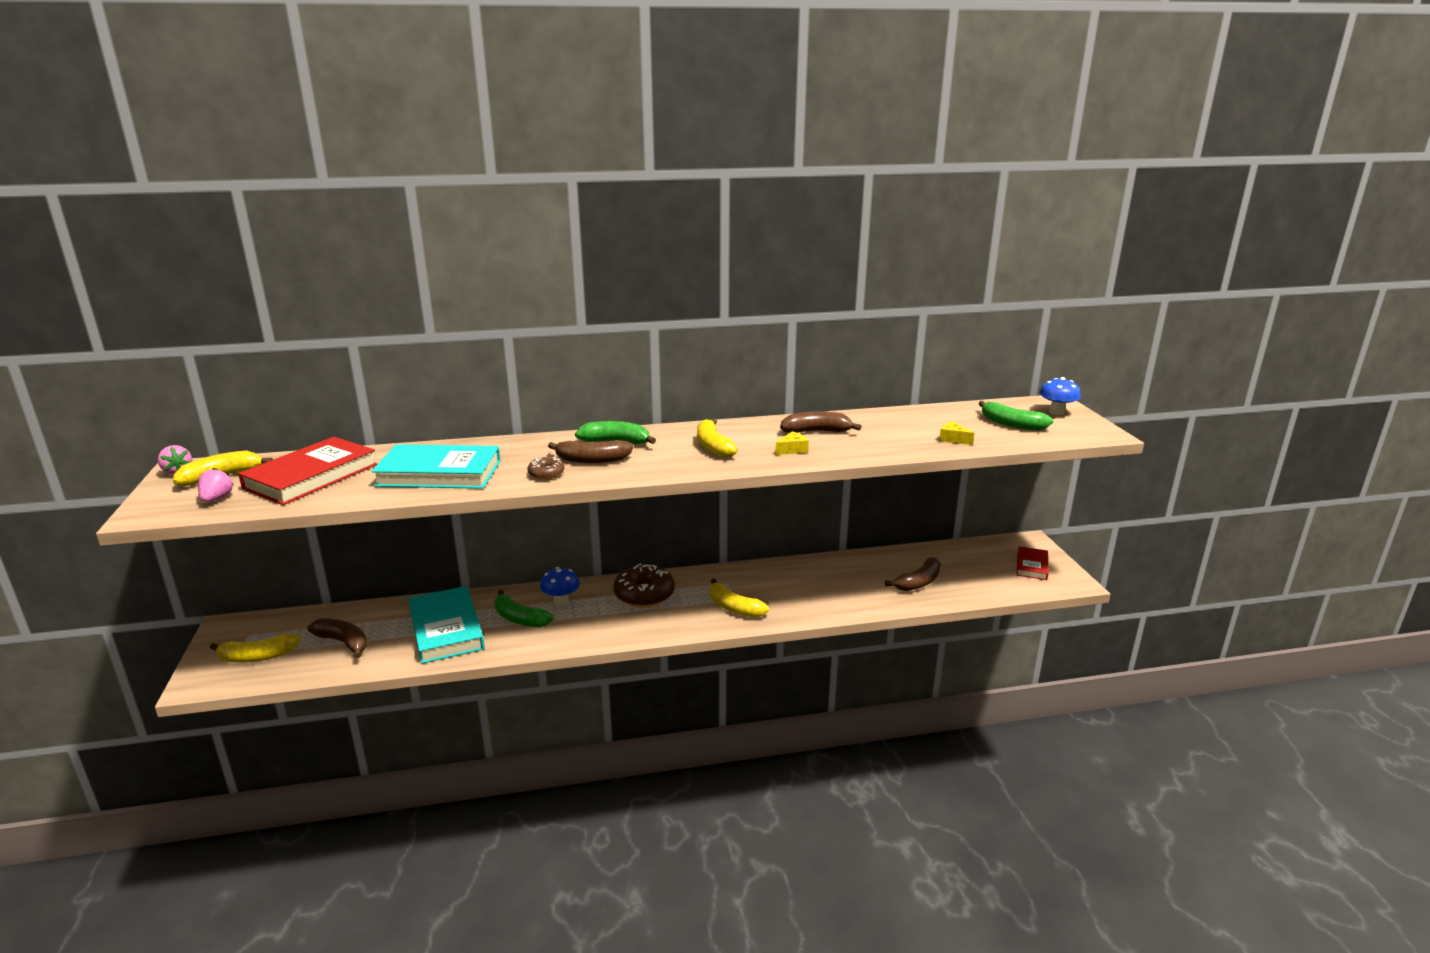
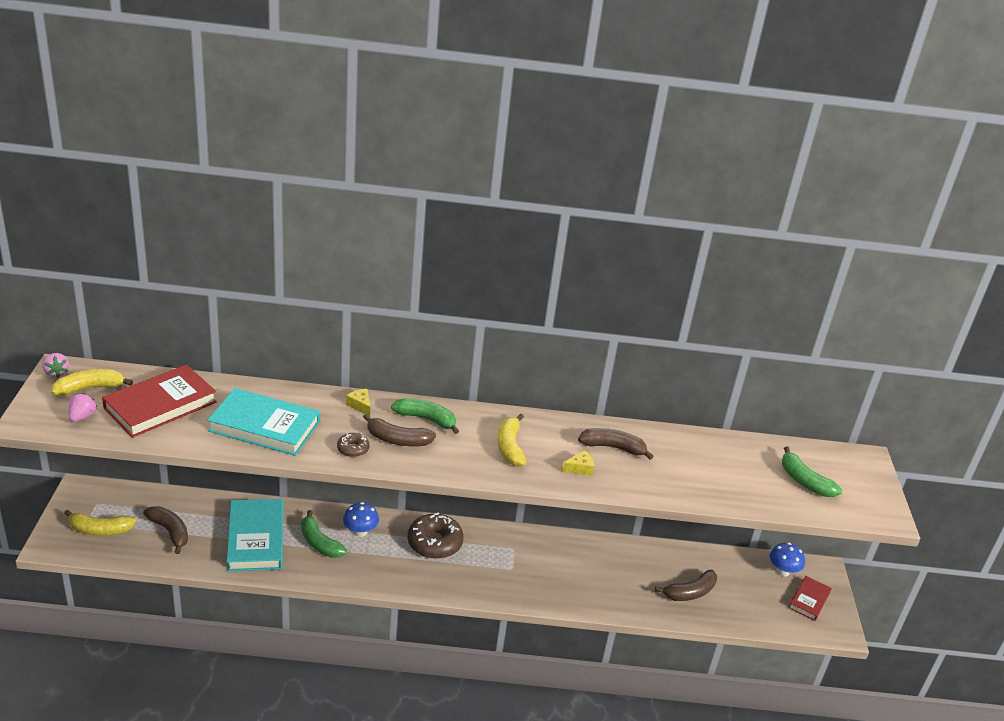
camera: 10 degrees right, 10 degrees up
yellow banana [710,579,769,618] -> none
yellow cheese [939,422,974,445] -> yellow cheese moved to [346,389,370,416]
blue mushroom [1039,377,1081,415] -> blue mushroom moved to [770,543,805,577]

